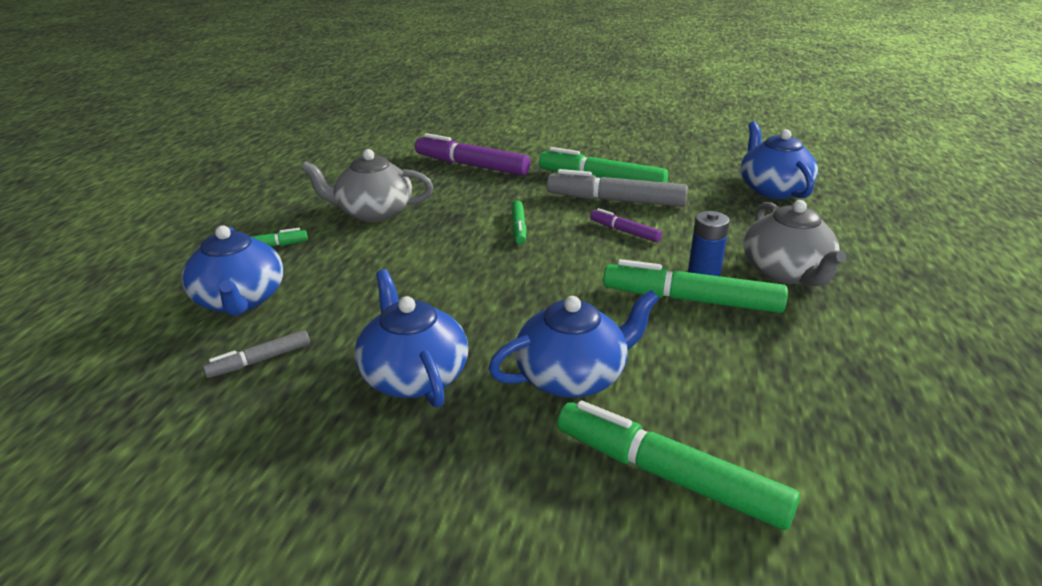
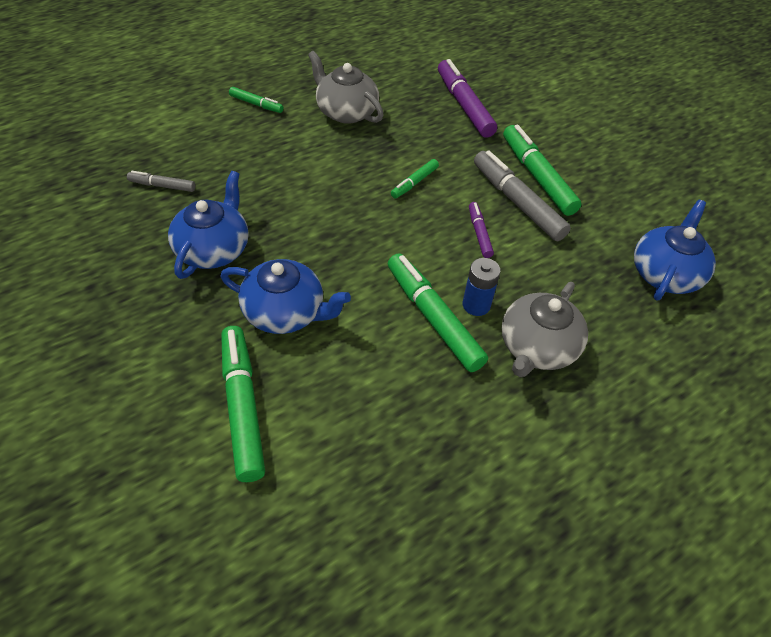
camera: 40 degrees right, 20 degrees up
blue teapot [182,226,284,316] -> none

